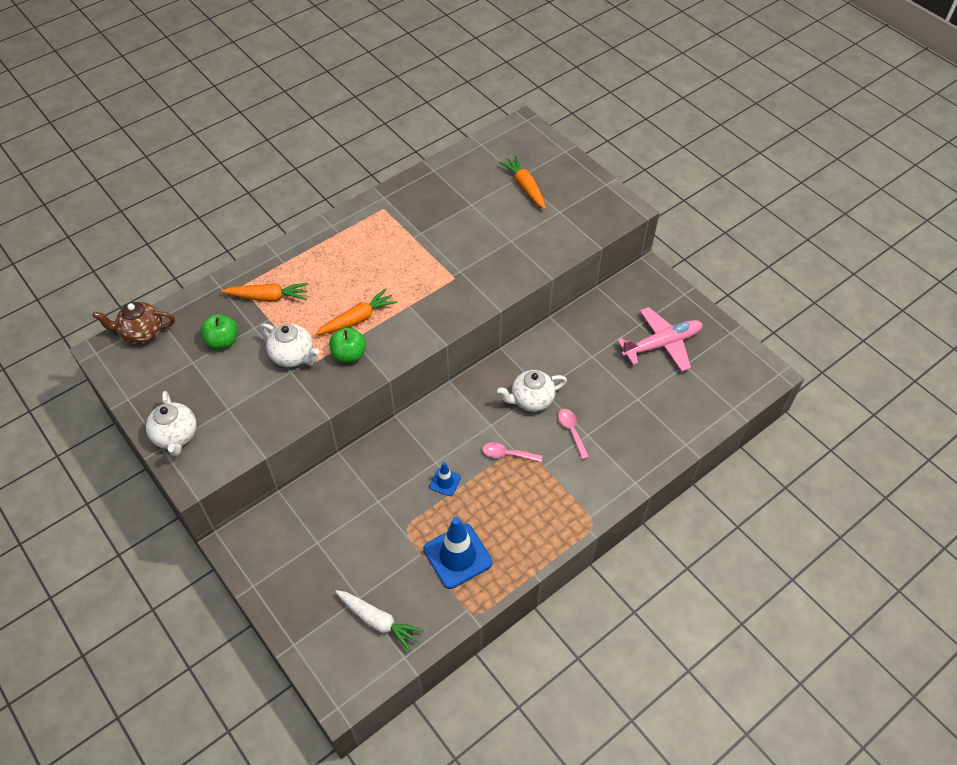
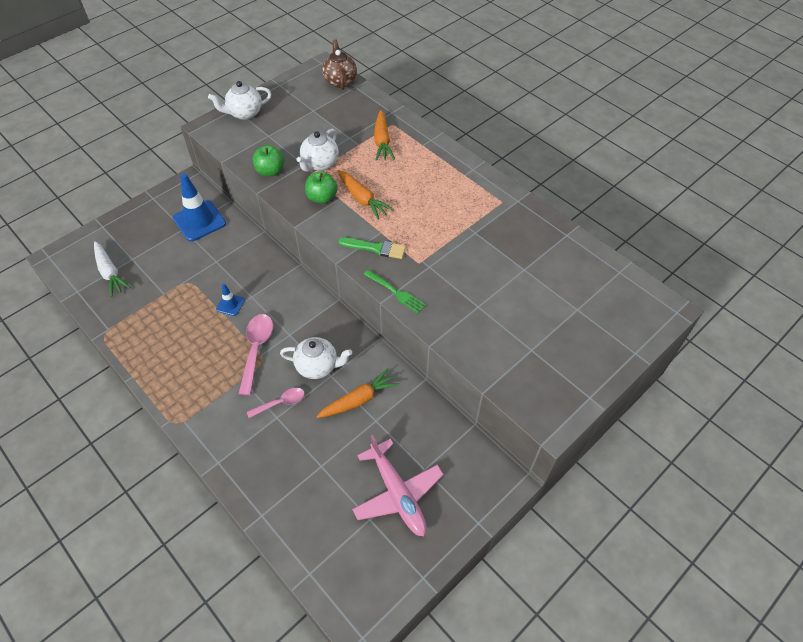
camera: 85 degrees right, 0 degrees up
green apple [200,314,238,349] -> green apple moved to [253,145,285,176]
white carrot [335,590,424,652] -> white carrot turned 60 degrees counterclockwise [94,241,131,297]
blue traffic cone [423,517,493,589] -> blue traffic cone moved to [173,173,226,241]
pink spoon [482,442,542,462] -> pink spoon [239,314,273,395], size x1.61
white teapot [497,370,567,412] -> white teapot turned 120 degrees clockwise [280,337,352,379]
orange carrot [499,155,546,209] -> orange carrot moved to [316,368,399,418]
none -> green brush [338,238,406,259]
none -> green fork [364,270,426,314]

